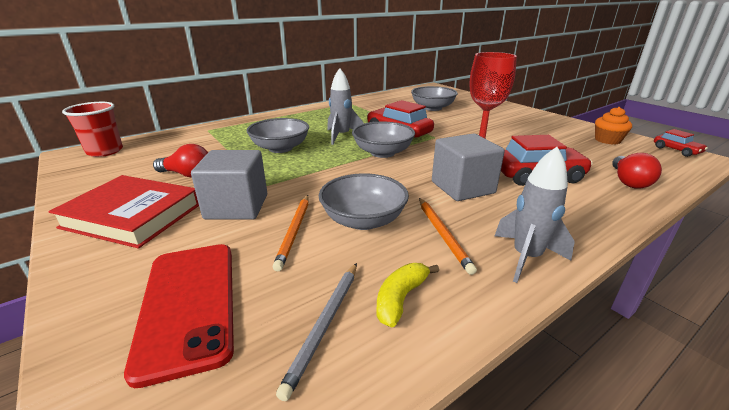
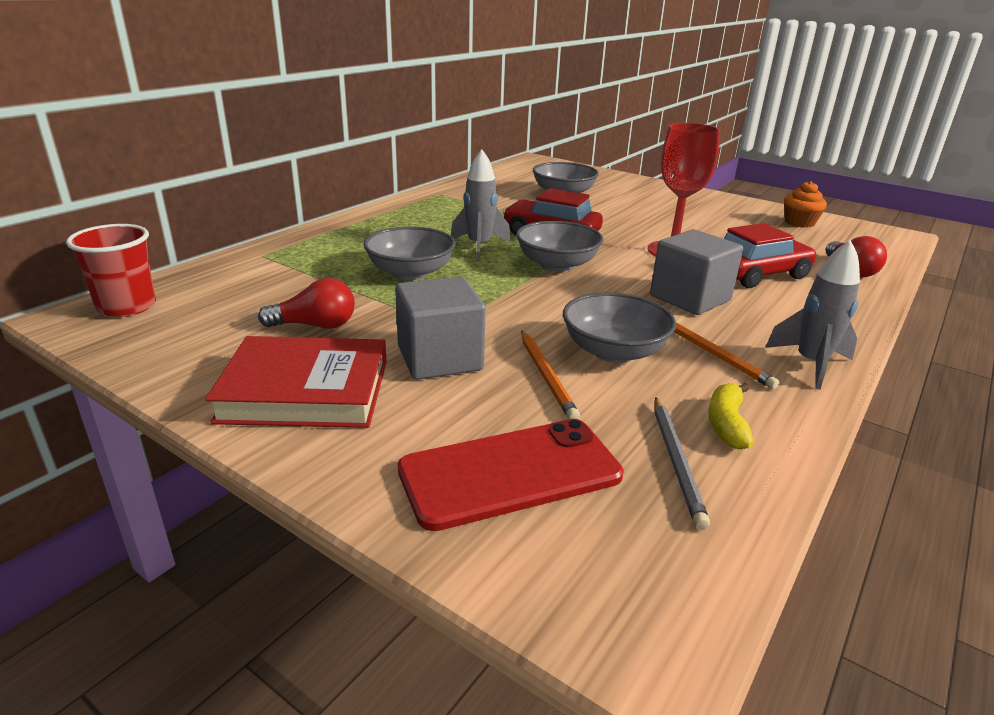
camera: 20 degrees left, 0 degrees up
red phone [124,244,234,388] -> red phone turned 75 degrees counterclockwise [398,419,624,531]
red car [654,129,708,157] -> none

